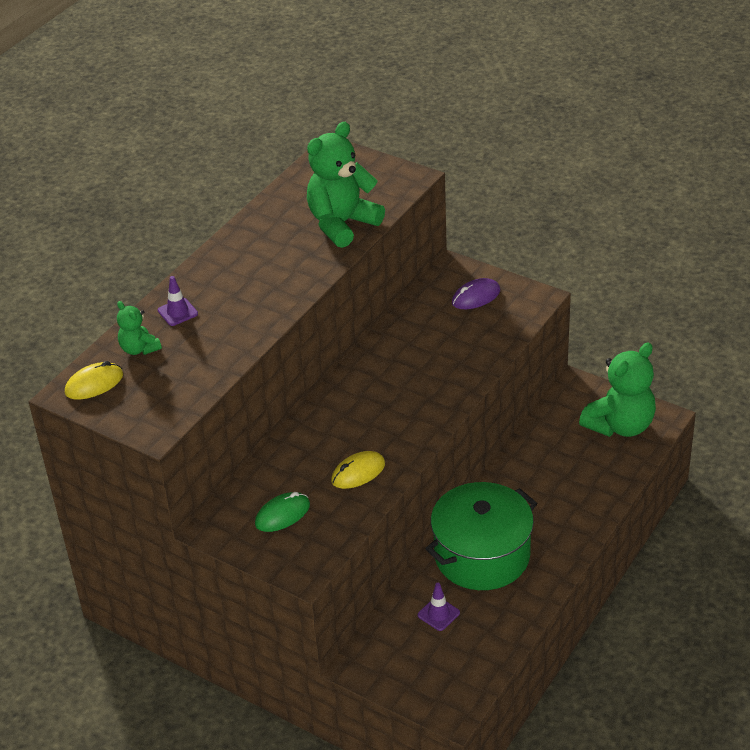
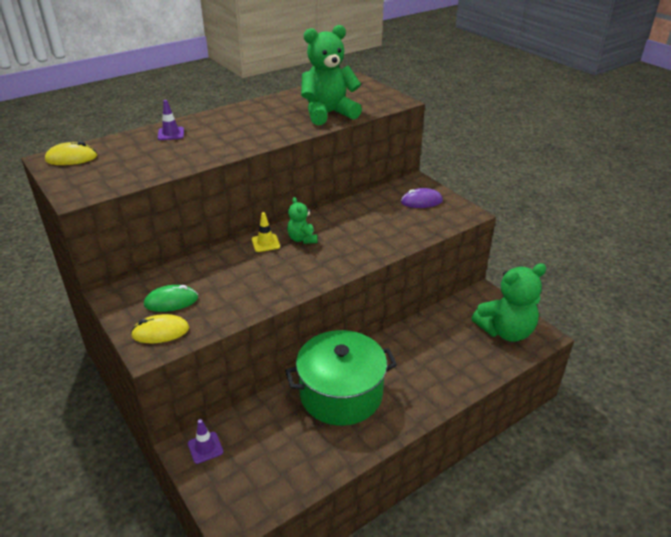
camera: 20 degrees right, 5 degrees down
green teddy bear [117,301,162,355] -> green teddy bear moved to [287,197,317,244]
yellow mouse [331,451,385,489] -> yellow mouse moved to [131,314,189,343]
purple traffic cone [418,583,460,631] -> purple traffic cone moved to [188,419,223,464]
none -> yellow traffic cone [252,212,280,252]

